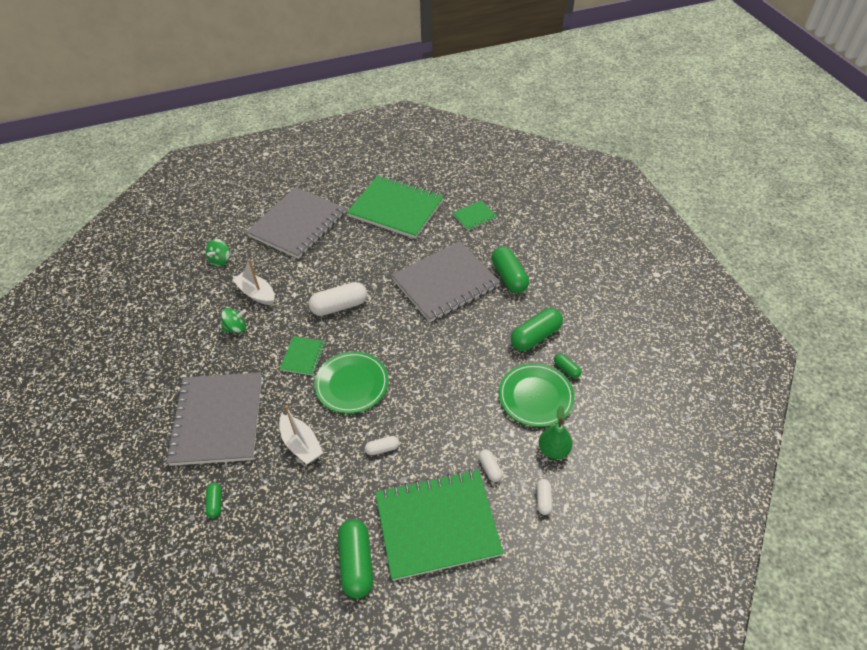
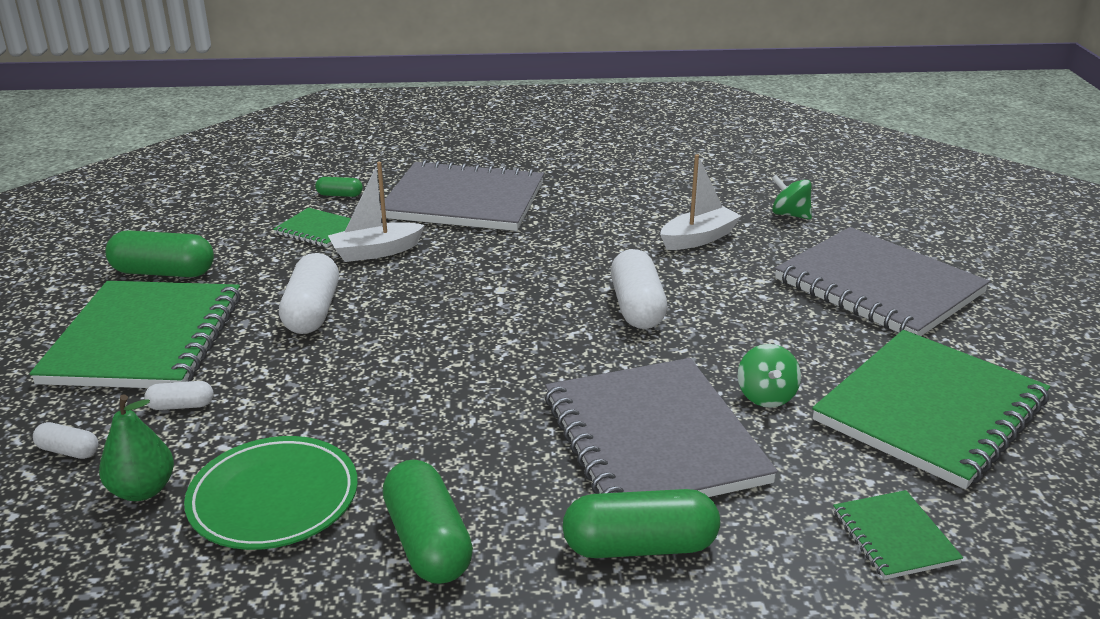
camera: 105 degrees right, 20 degrees down
green spinning top [221,308,247,333] -> green spinning top moved to [738,344,801,408]
green notebook [279,336,326,376] -> green notebook moved to [273,208,351,247]
green plate [314,351,388,413] -> none
white capsule [365,436,399,455] -> white capsule [279,253,339,334], size x1.98
green capsule [554,353,582,378] -> none

